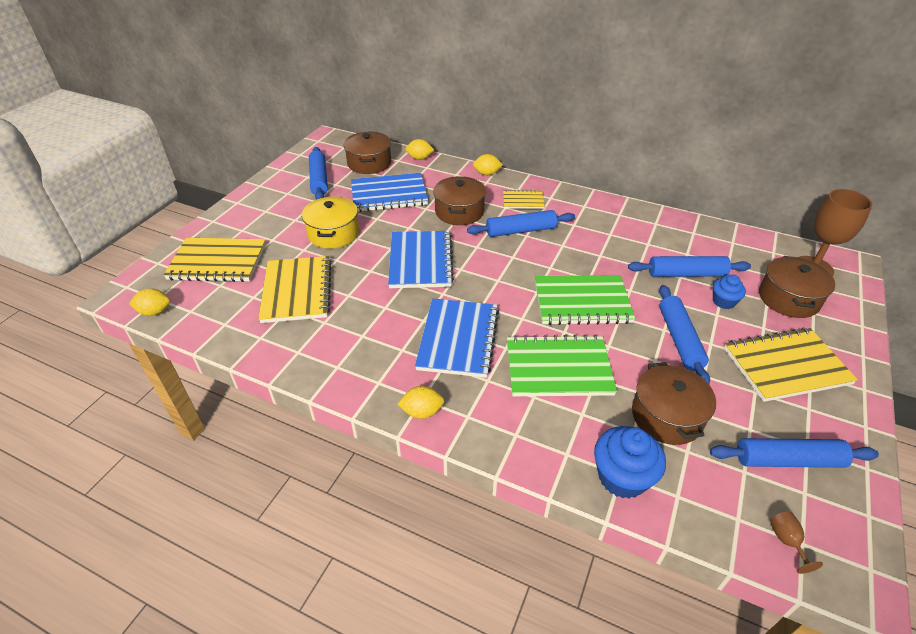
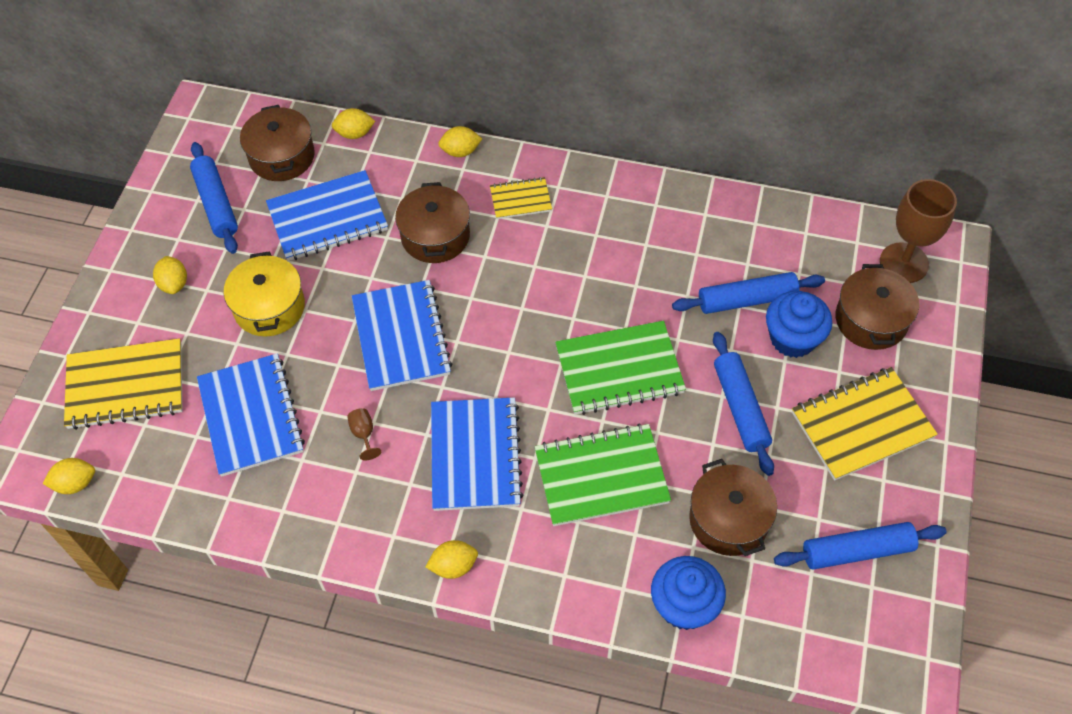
camera: 10 degrees left, 15 degrees up
yellow notebook [258,256,332,323] -> blue notebook [197,353,305,477]
blue rolling pin [467,210,575,237] -> none
blue cupcake [713,275,746,309] -> blue cupcake [766,291,832,358], size x1.67
brown goblet [770,512,823,574] -> brown goblet moved to [347,408,381,460]
none -> yellow lemon [153,256,187,294]

